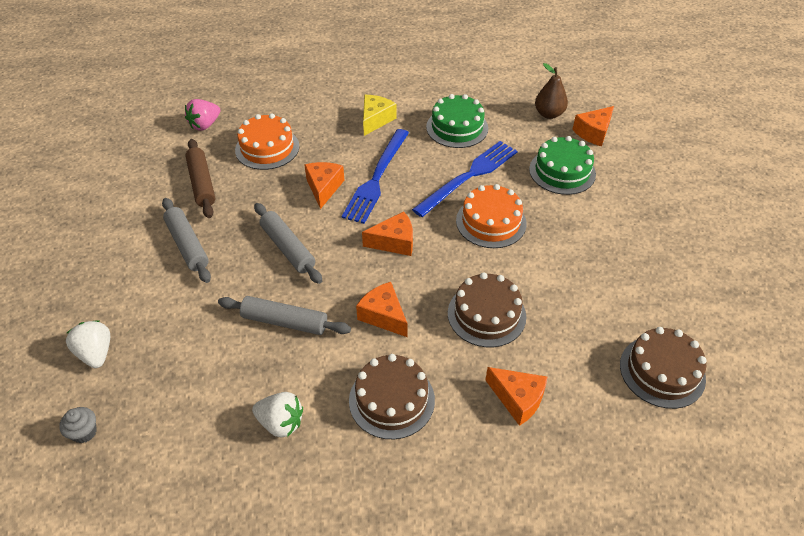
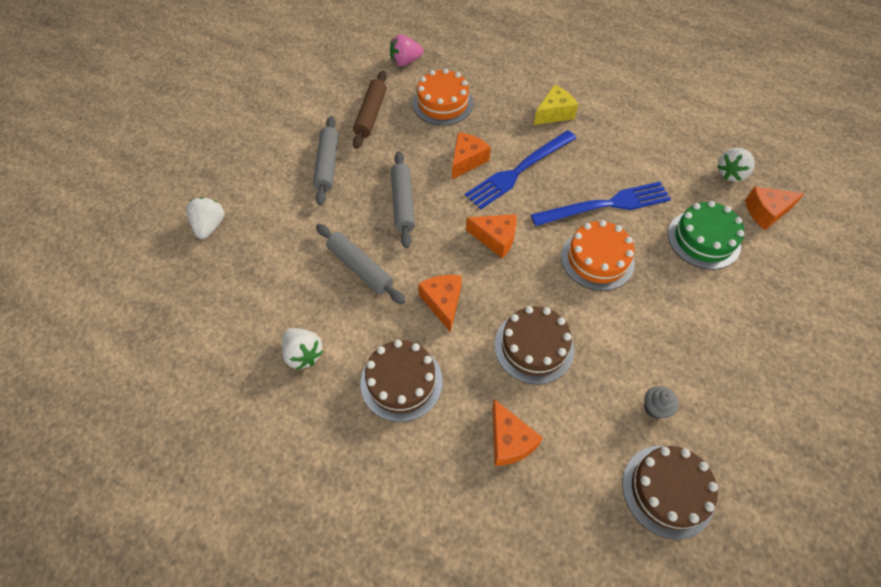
camera: 30 degrees right, 10 degrees up
grey cupcake [59,407,97,443] -> grey cupcake moved to [644,386,678,419]
green cake [426,94,488,148] -> none
brown pear [535,63,568,119] -> white strawberry [717,148,755,182]

